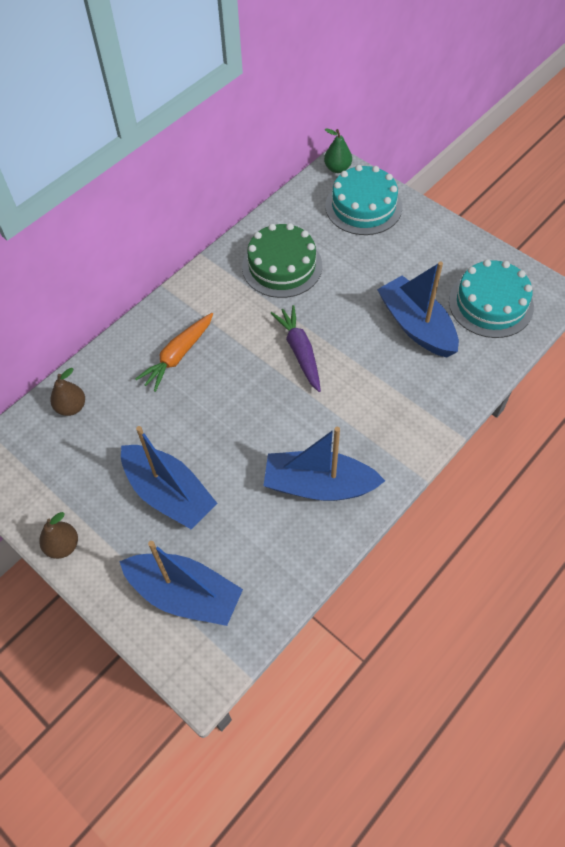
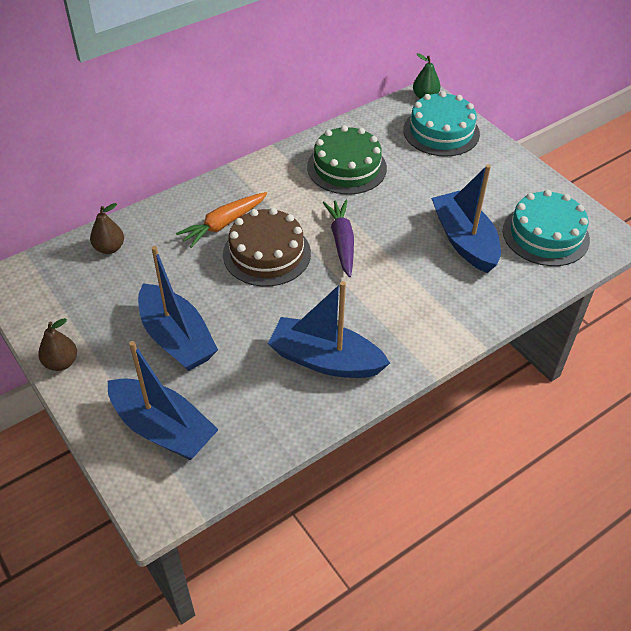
camera: 10 degrees right, 10 degrees down
none -> brown cake [223,208,311,287]

